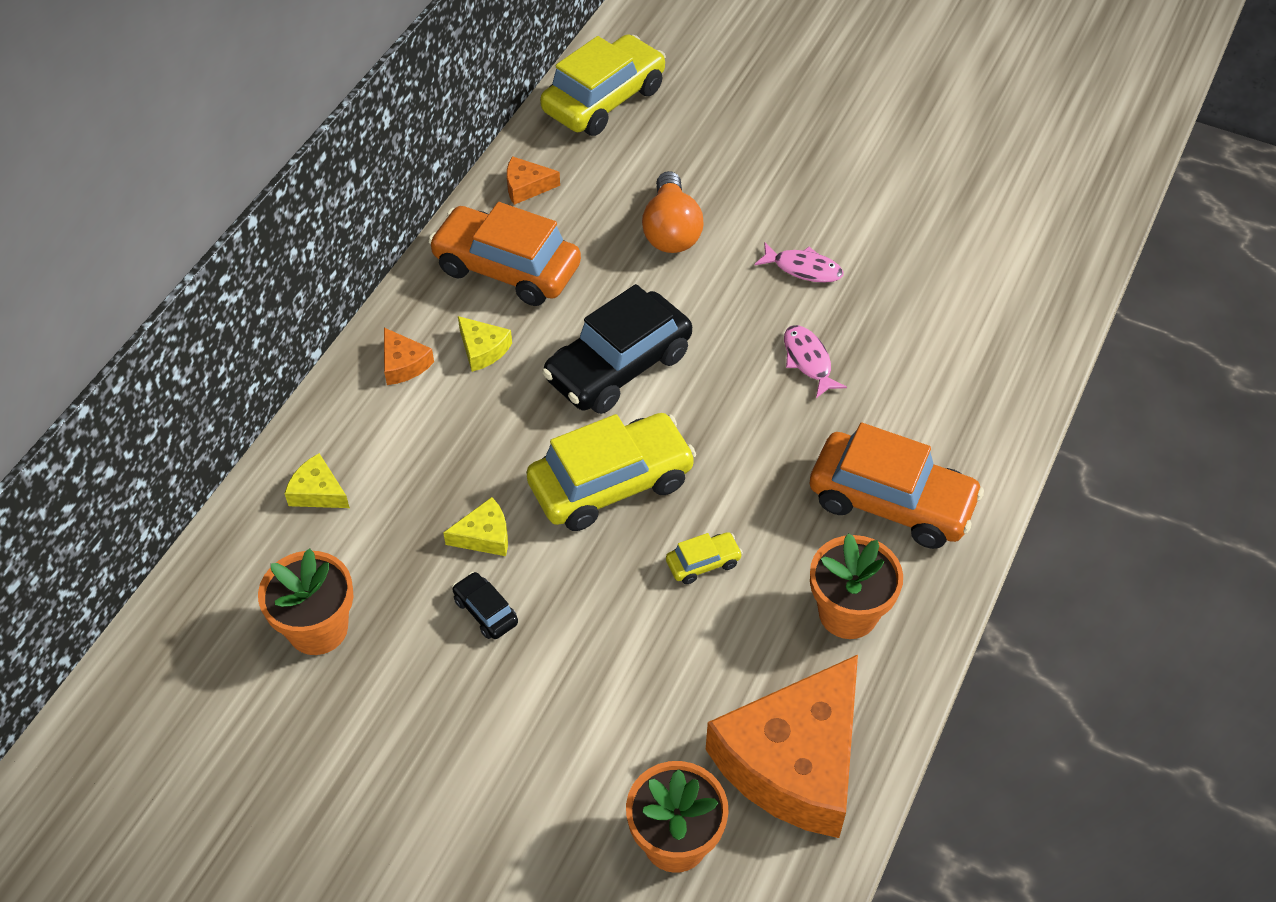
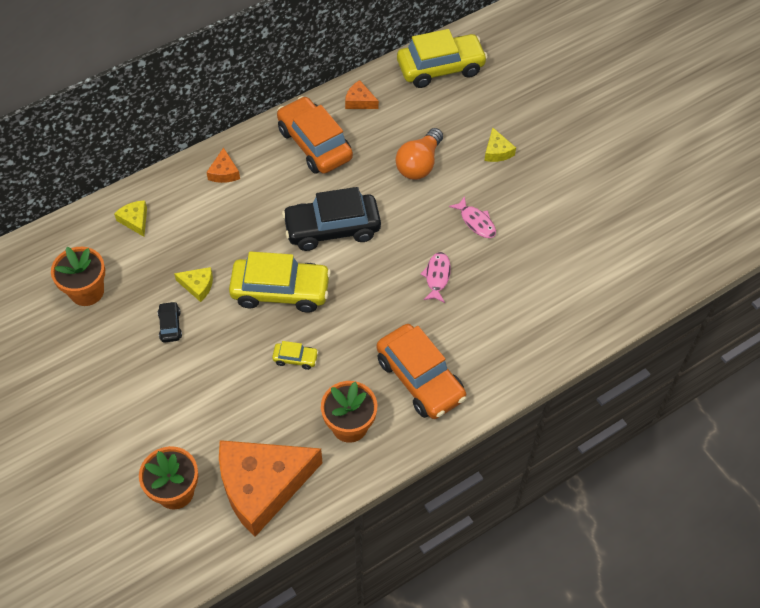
camera: 30 degrees right, 5 degrees up
yellow cheese [458,316,512,372] -> yellow cheese moved to [484,128,516,162]

